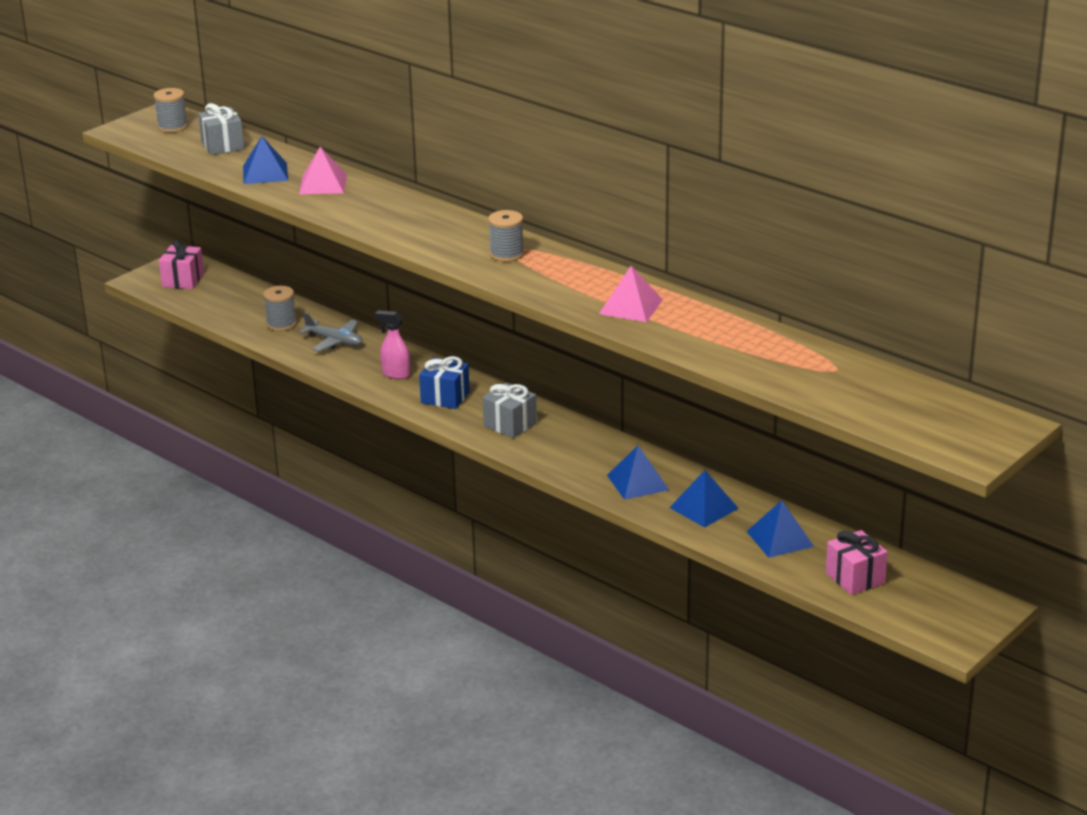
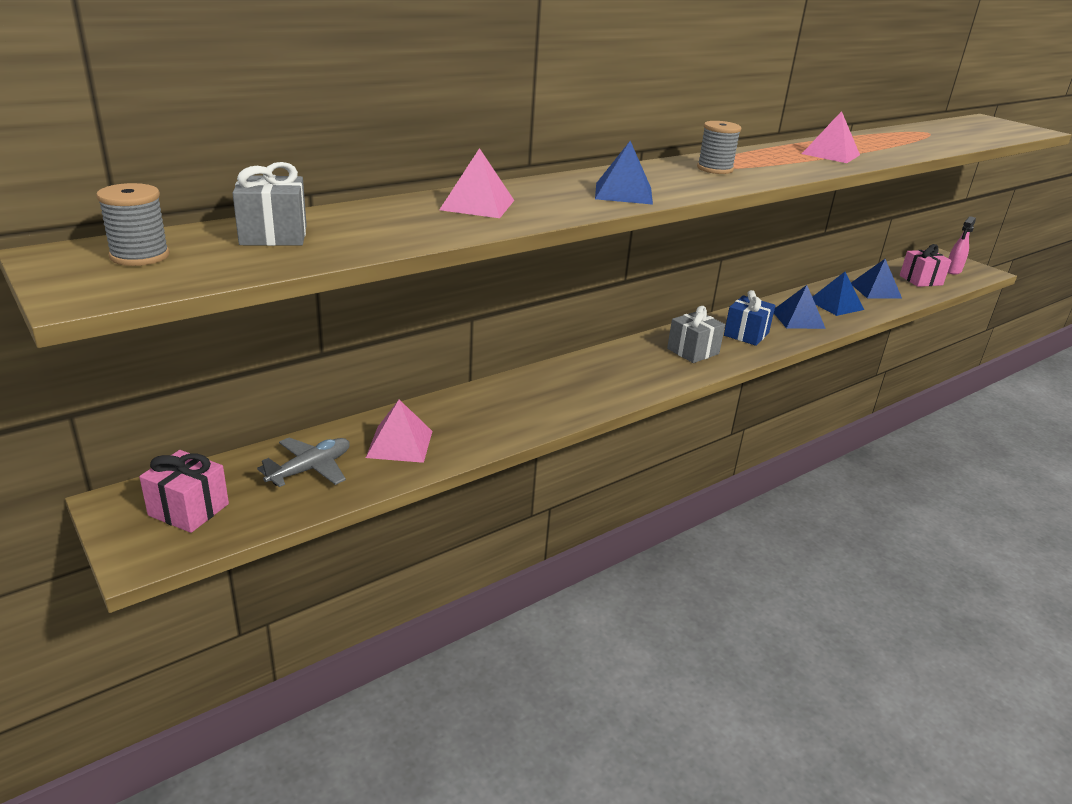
camera: 80 degrees left, 0 degrees up
blue pyramid [243,136,288,184] -> blue pyramid moved to [595,141,653,205]
grey spool [263,286,297,331] -> pink pyramid [366,400,432,463]
grey plane [299,312,363,352] -> grey plane moved to [257,437,350,487]
pink spray bottle [375,310,410,379] -> pink spray bottle moved to [948,216,976,275]
blue gift [419,356,470,409] -> blue gift moved to [724,290,775,346]

